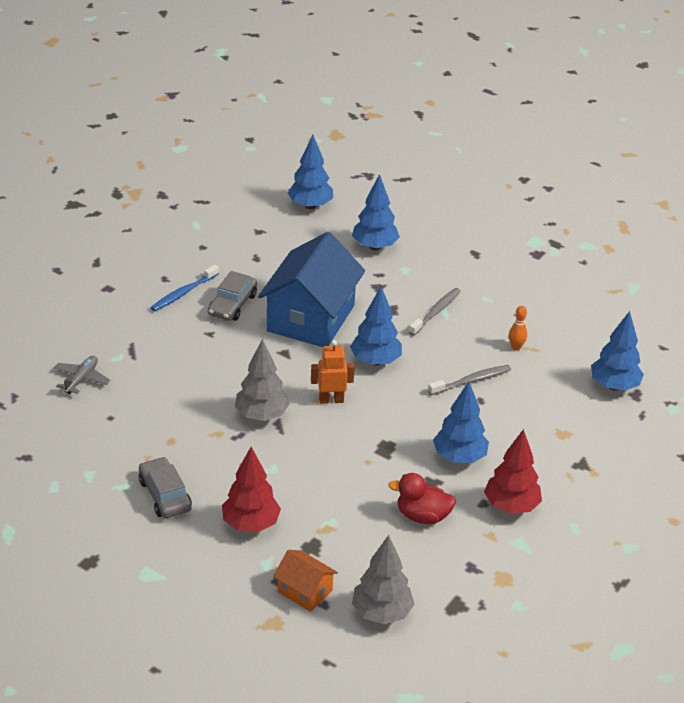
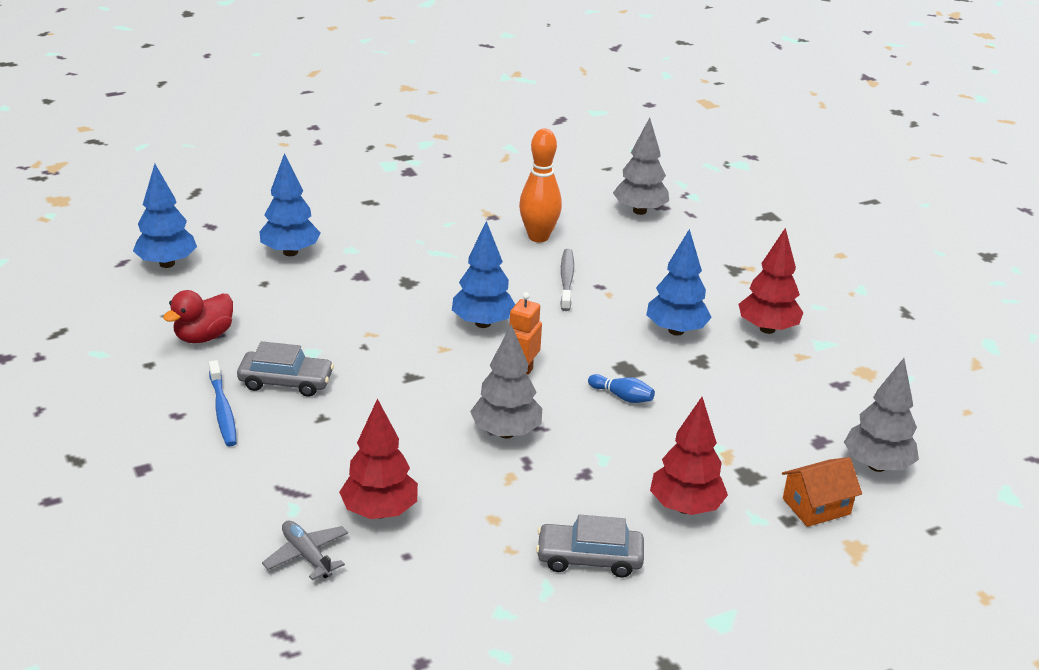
camera: 60 degrees left, 5 degrees down
grey car [208,271,257,321] -> grey car turned 45 degrees counterclockwise [237,341,334,397]
blue house [258,232,365,347] -> none
red duck [388,473,456,524] -> red duck moved to [163,290,233,343]
grey toothbrush [409,288,461,336] -> none
orange bowling pin [509,306,527,351] -> orange bowling pin [519,129,562,242], size x1.99
blue tree [591,311,644,391] -> grey tree [613,117,669,215]
none -> red tree [339,399,418,519]
none -> blue bowling pin [588,374,655,403]

